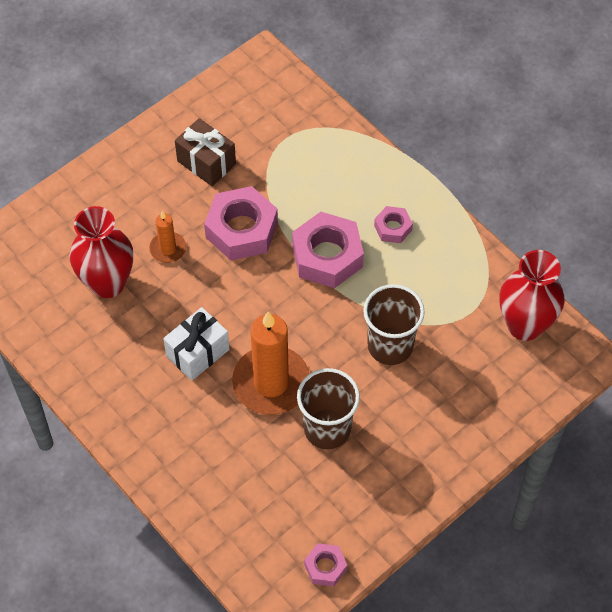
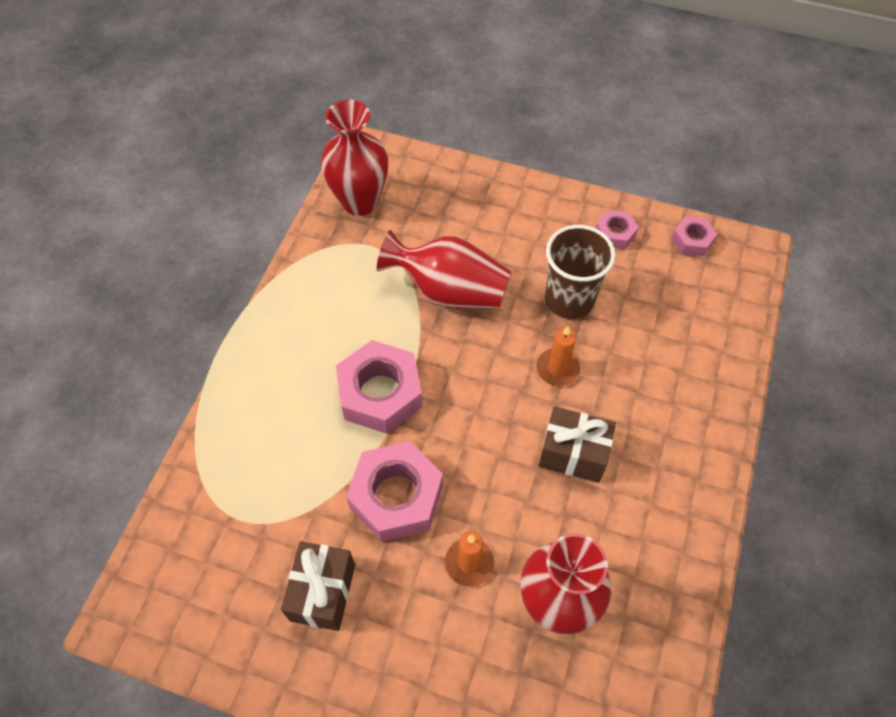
camera: 120 degrees left, 0 degrees up
white gift [163,307,230,381] -> brown gift [539,406,616,483]
orange candle [232,312,310,415] -> orange candle [536,326,580,386], size x0.50
brown cup [363,284,425,365] -> red vase [377,230,512,309]
pink nut [374,206,413,243] -> pink nut moved to [595,210,639,249]

